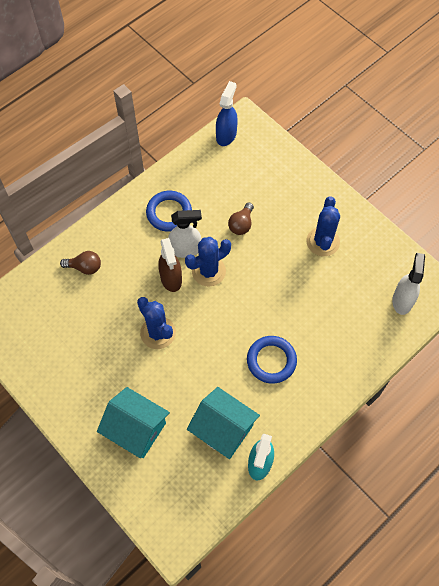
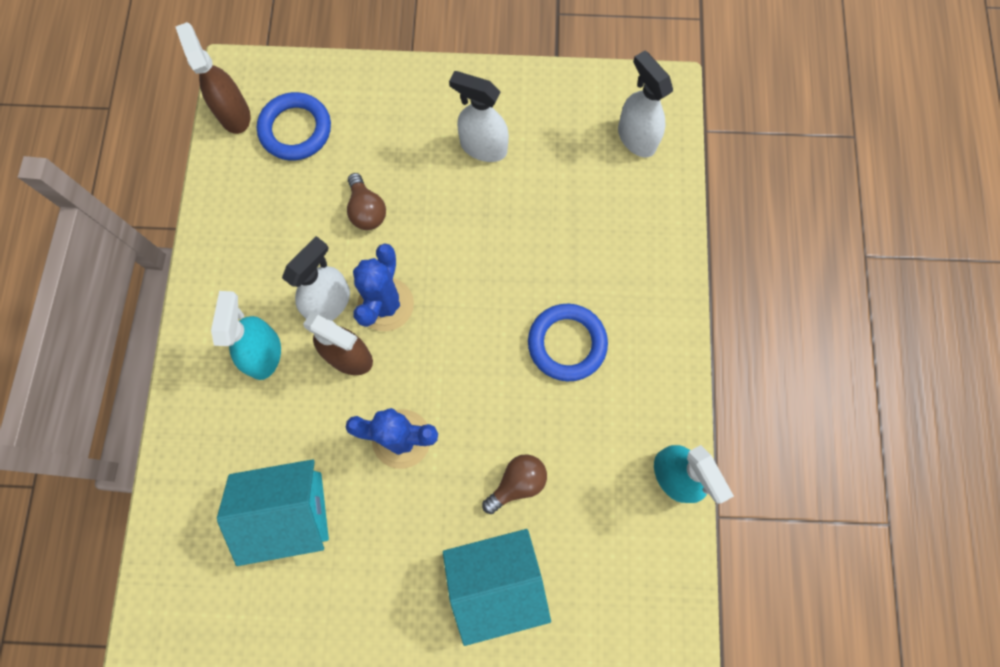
camera: 45 degrees left, 10 degrees up
brown light bulb [60,251,101,275] -> brown light bulb moved to [482,454,547,514]
blue ring [146,191,192,232] -> blue ring moved to [257,92,331,160]
turquoise house [187,387,260,459] -> turquoise house moved to [217,459,329,566]
blue spray bottle [216,81,238,146] -> brown spray bottle [175,22,251,134]
blue cactus [306,196,340,256] -> white spray bottle [449,71,509,162]
none -> turquoise spray bottle [211,291,281,380]

